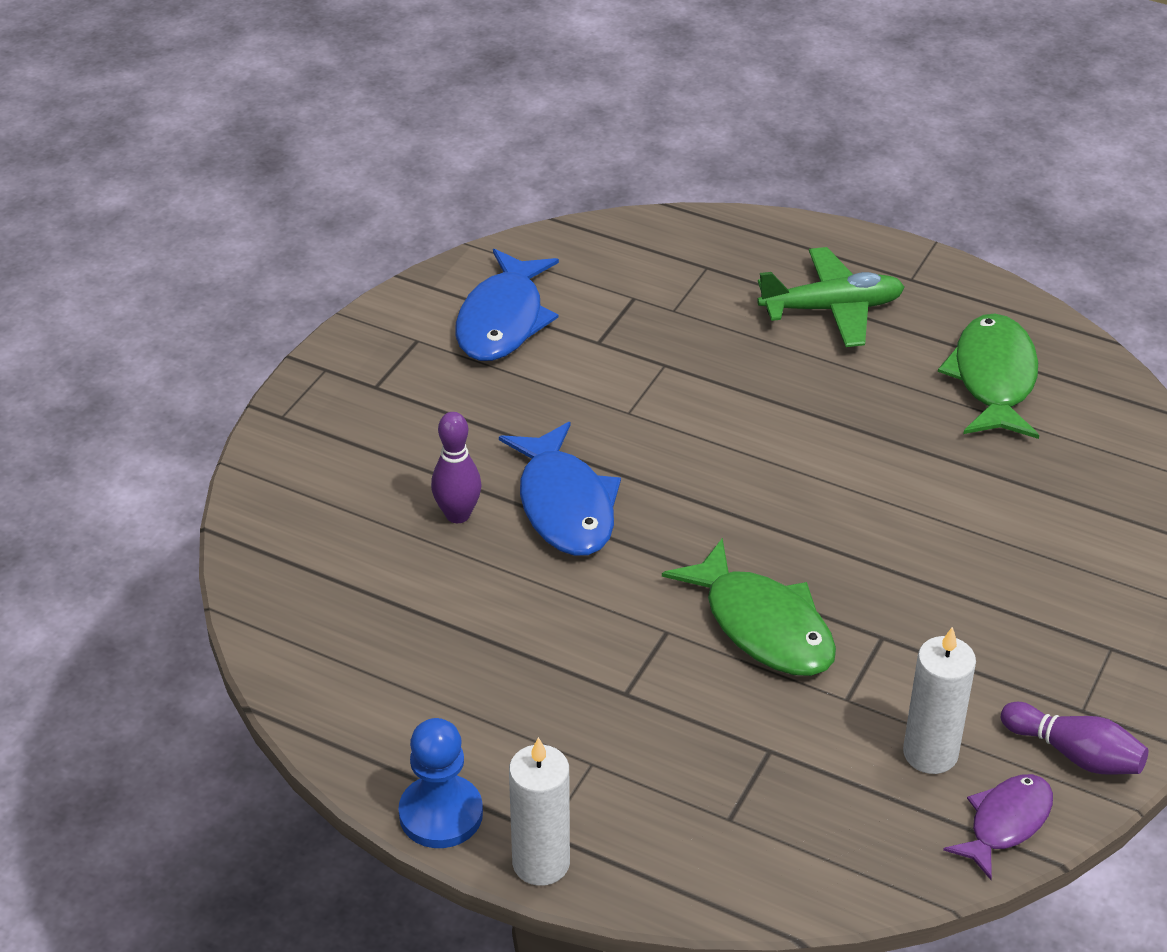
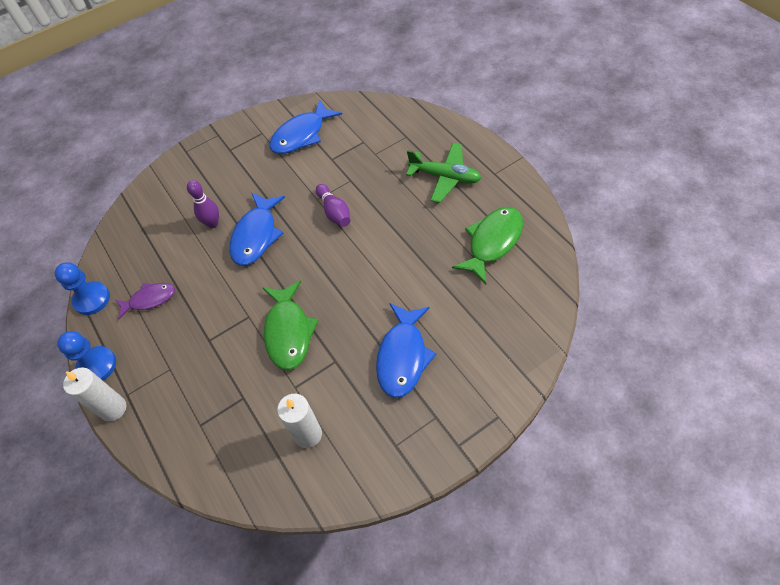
camera: 35 degrees right, 15 degrees up
purple fish [943,774,1053,880] -> purple fish moved to [115,283,175,319]
purple bowling pin [1001,702,1148,775] -> purple bowling pin moved to [316,184,350,227]
none -> blue pawn [55,262,110,315]
none -> blue fish [376,303,437,398]

